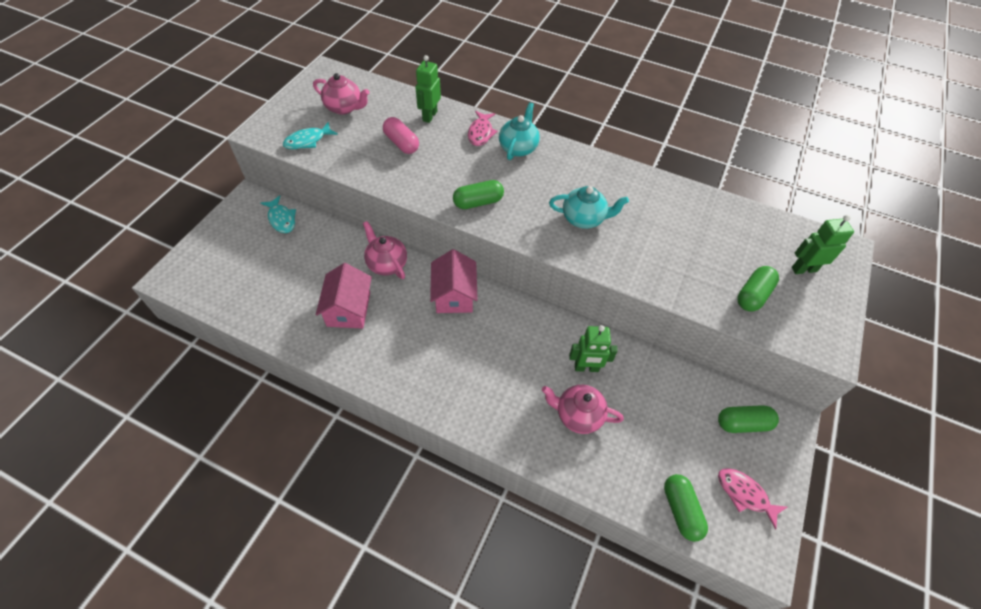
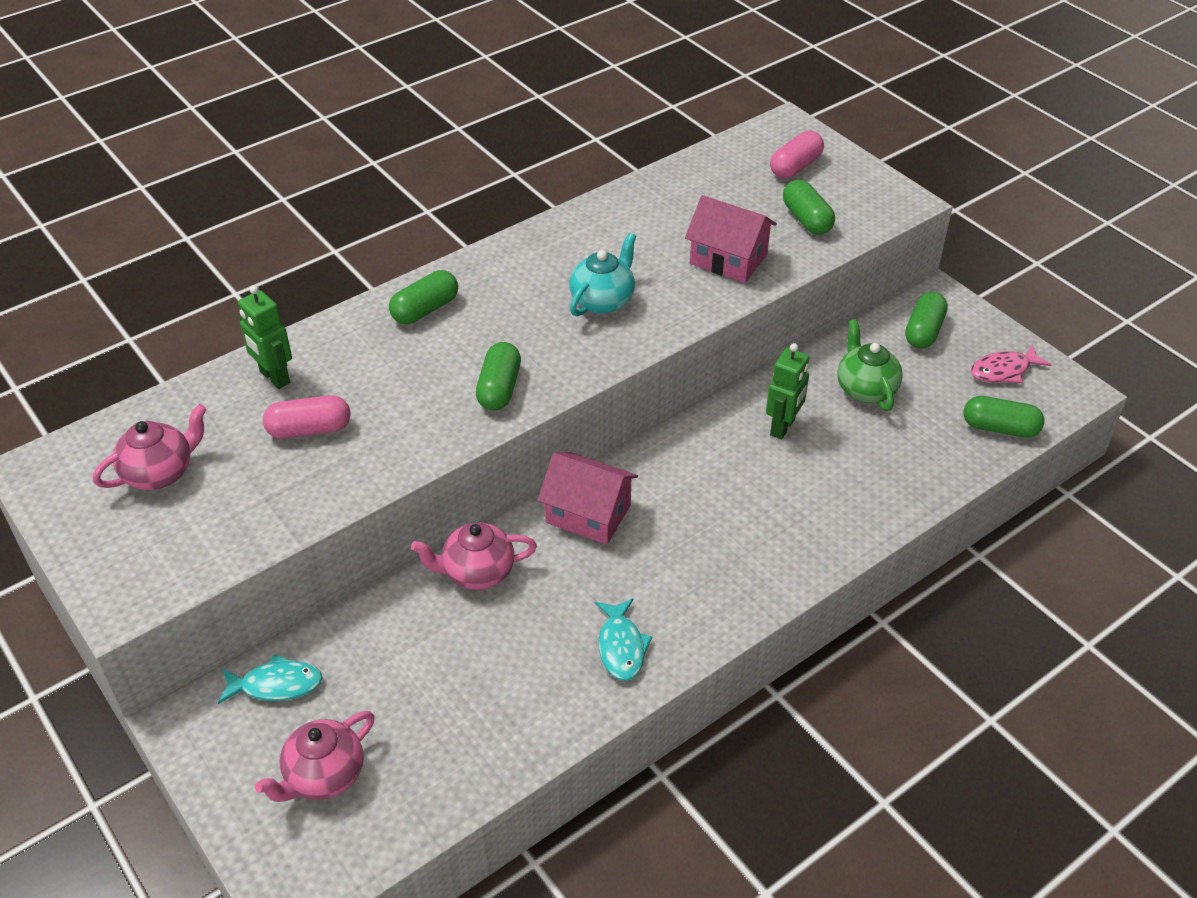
camera: 60 degrees left, 10 degrees down
turquoise fish [283,122,338,149] -> turquoise fish moved to [595,598,652,681]
pink house [316,263,372,329] -> pink house moved to [685,195,777,283]
pink fish [468,111,498,146] -> none
turquoise teapot [499,102,540,160] -> green capsule [389,270,458,324]
pink teapot [542,385,624,434] -> pink teapot moved to [255,711,375,802]
green robot [792,215,854,274] -> pink capsule [770,131,824,178]
none -> green teapot [838,319,903,411]

